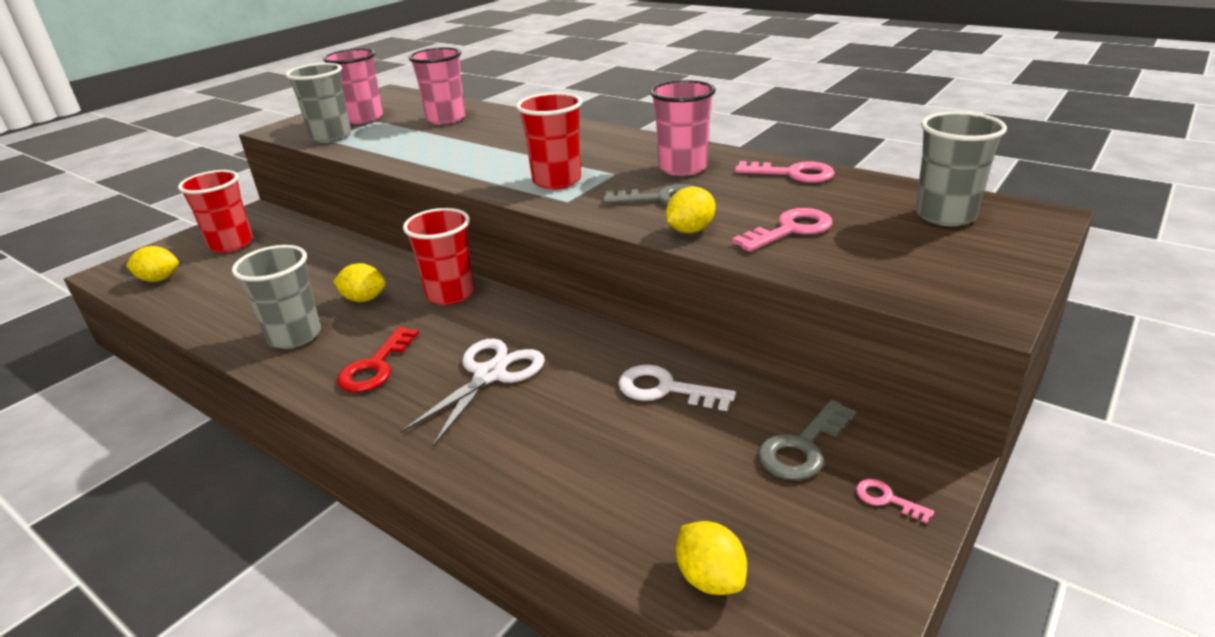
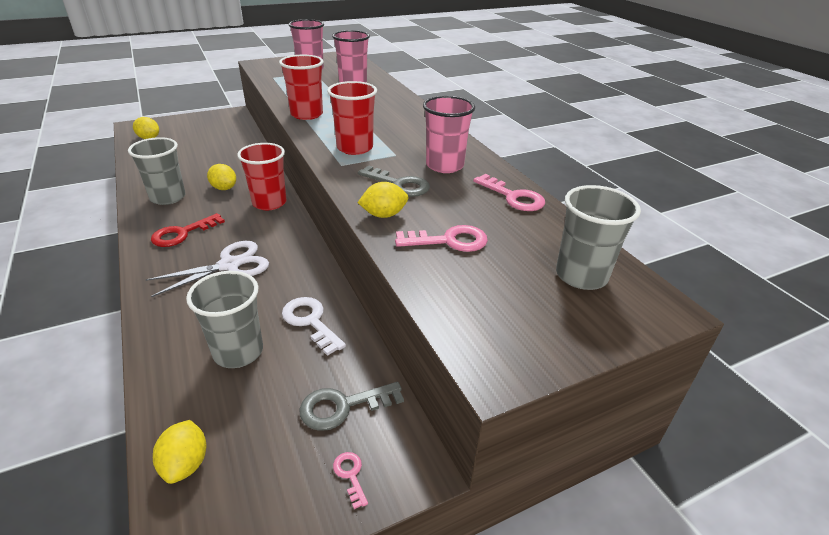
camera: 25 degrees right, 5 degrees up
red cup [178,170,253,253] -> red cup moved to [279,55,324,120]
grey cup [286,63,351,143] -> grey cup moved to [186,271,263,368]

